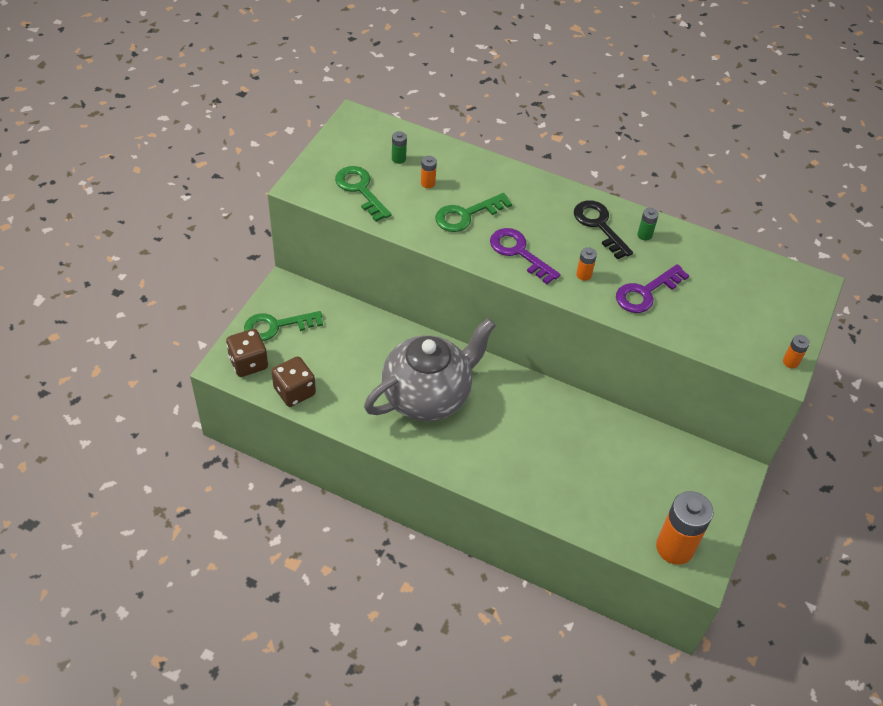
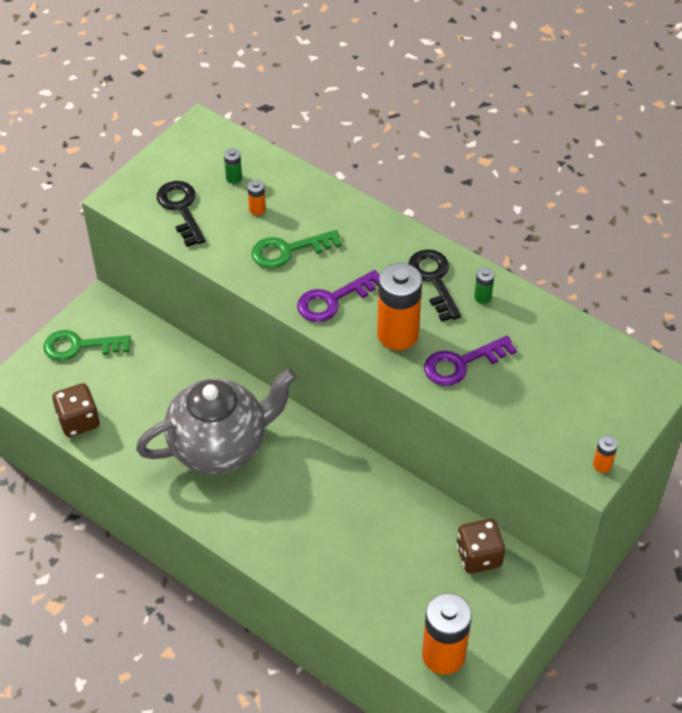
camera: 15 degrees right, 0 degrees up
brown dice [226,329,268,377] -> brown dice moved to [457,519,505,574]
green key [335,166,392,222] -> black key [157,181,206,247]
purple key [490,228,560,284] -> purple key turned 90 degrees counterclockwise [297,270,379,322]
orange battery [576,247,597,281] -> orange battery [377,263,422,350], size x2.35

